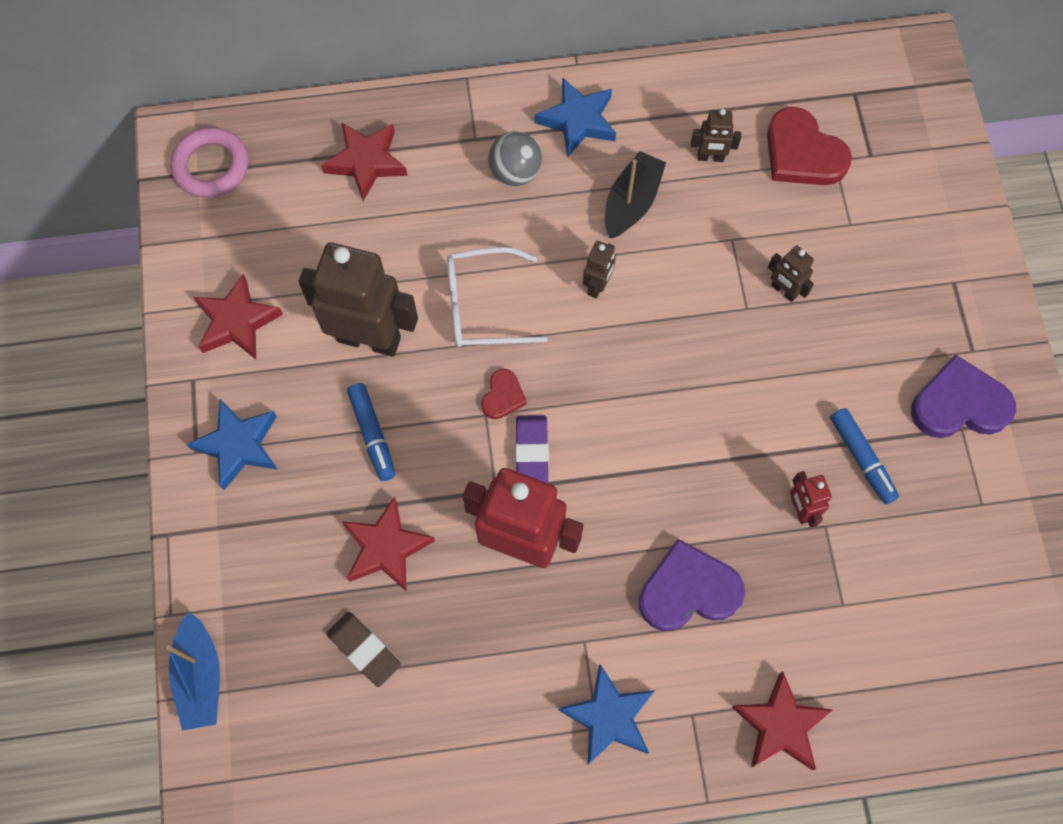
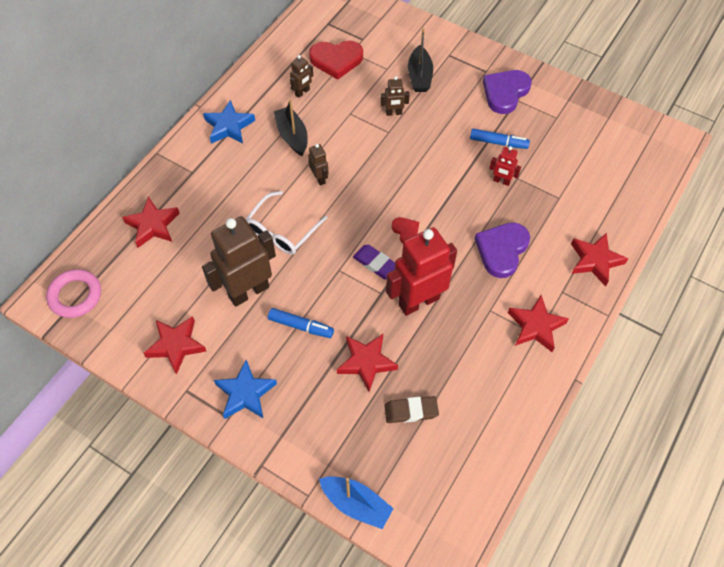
camera: 50 degrees left, 10 degrees down
red heart [481,369,527,419] -> red heart moved to [392,217,419,243]
grey ball [488,131,542,186] -> none
blue star [558,665,655,764] -> red star [508,295,569,352]
none -> black boat [408,28,433,92]

